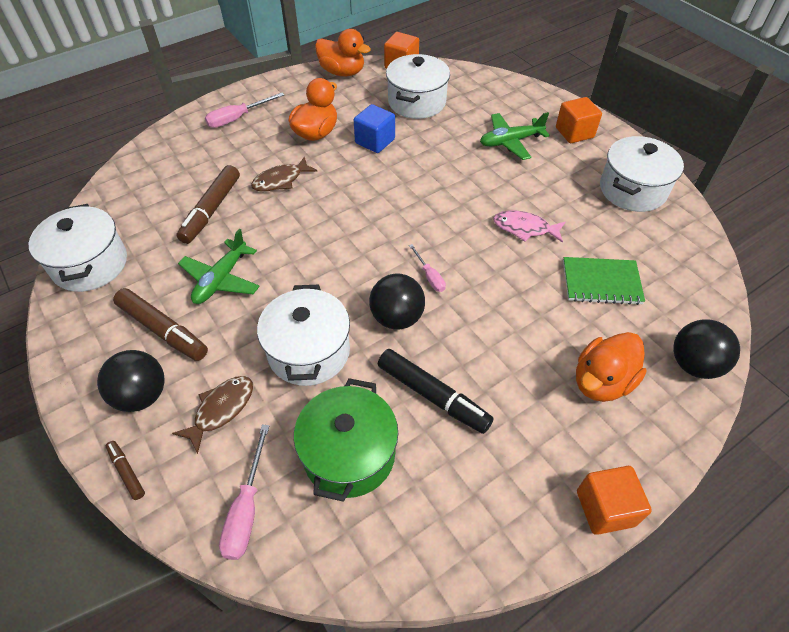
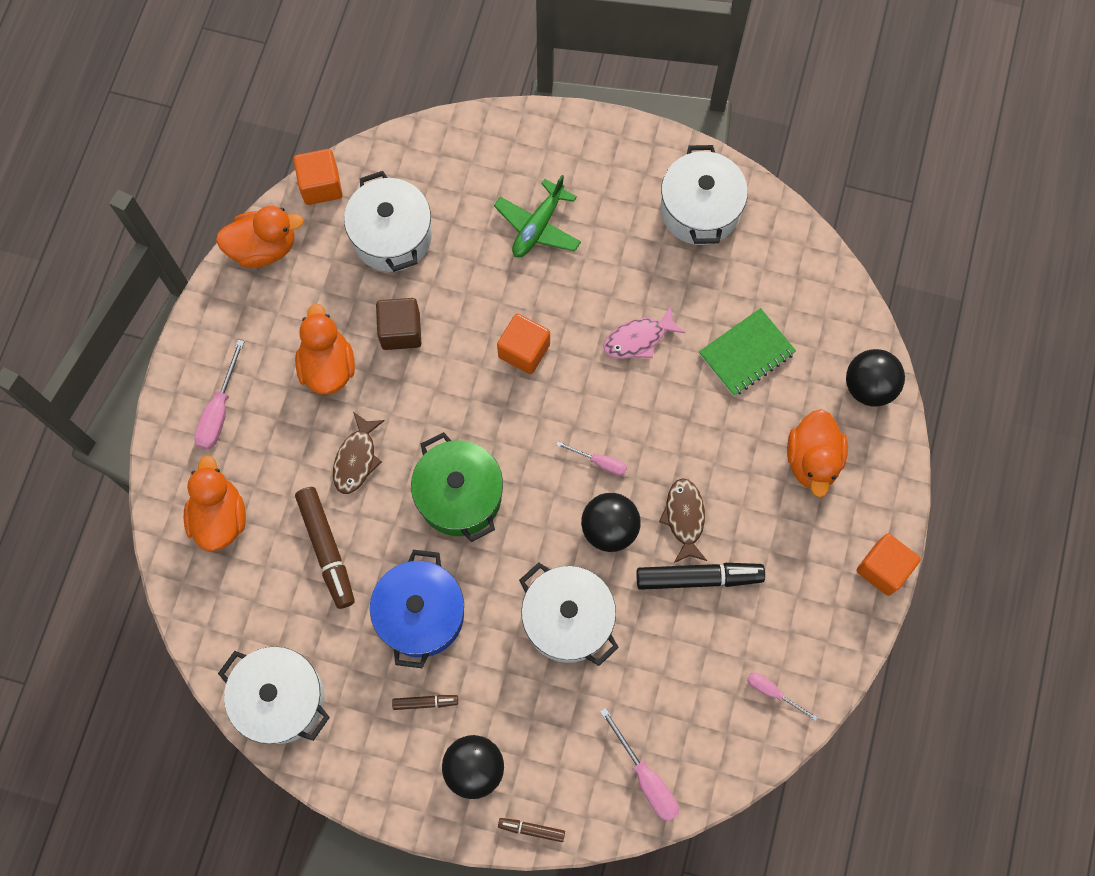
camera: 40 degrees left, 20 degrees up
brown marker [113,288,208,361] -> brown marker [392,695,458,710], size x0.50
brown fish [172,376,253,454] -> brown fish moved to [659,478,707,563]
green plane [178,229,260,304] -> blue pot [370,550,464,668]
green pot [294,378,398,502] -> green pot moved to [411,432,503,542]
blue cube [354,104,395,153] -> brown cube [376,298,421,350]
orange cube [556,97,602,143] -> orange cube moved to [497,313,550,374]
none -> orange duck [184,455,246,551]
none -> pink screwdriver [747,673,818,721]

